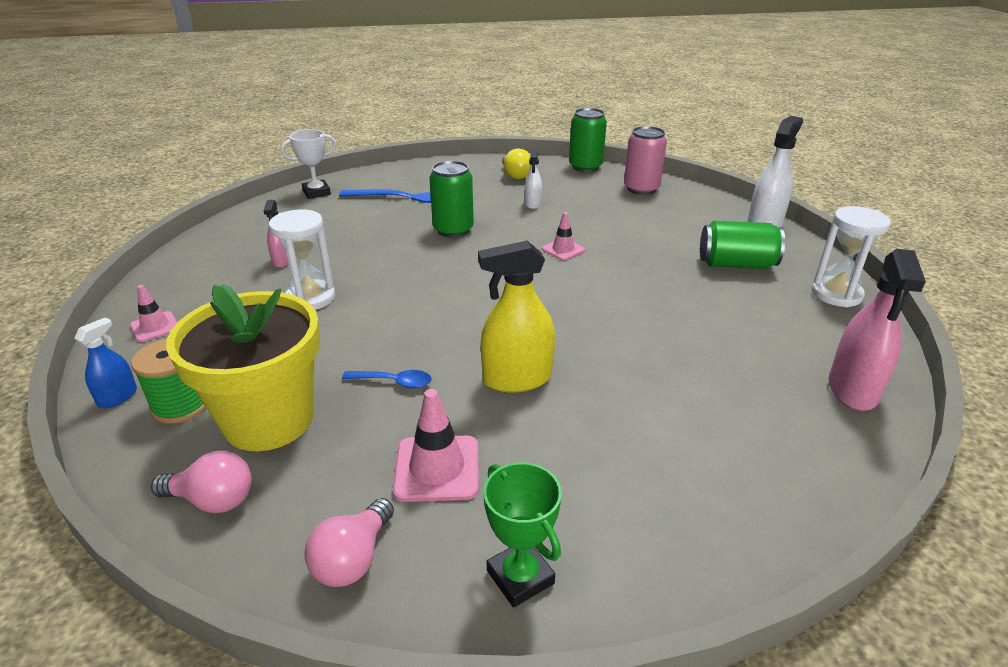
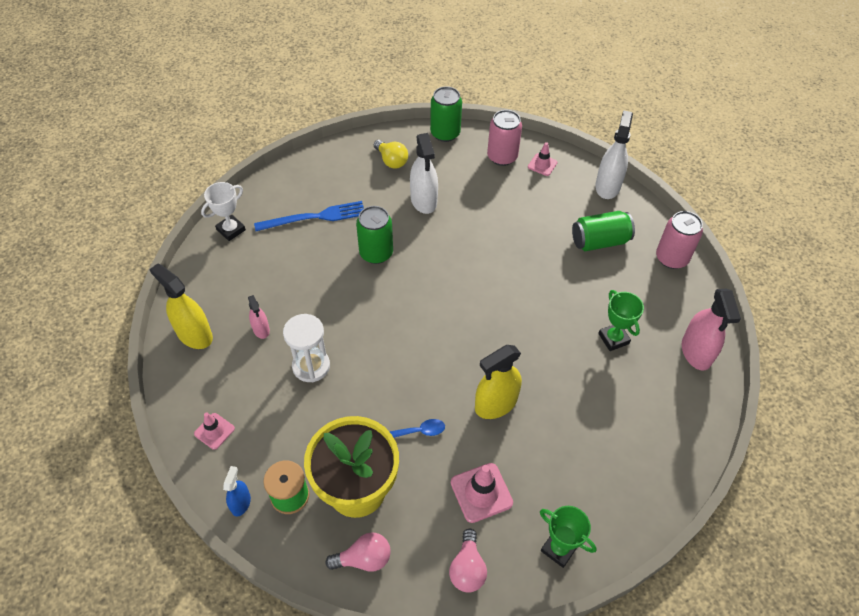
camera: 20 degrees left, 20 degrees up
white spray bottle [525,149,542,209] -> white spray bottle [410,133,438,214], size x1.81
pink traffic cone [542,212,585,261] -> pink traffic cone moved to [528,142,557,176]
white hourglass [812,206,891,307] -> pink can [656,211,703,269]
none -> yellow spray bottle [149,263,213,349]
none -> green trophy [598,290,644,351]

